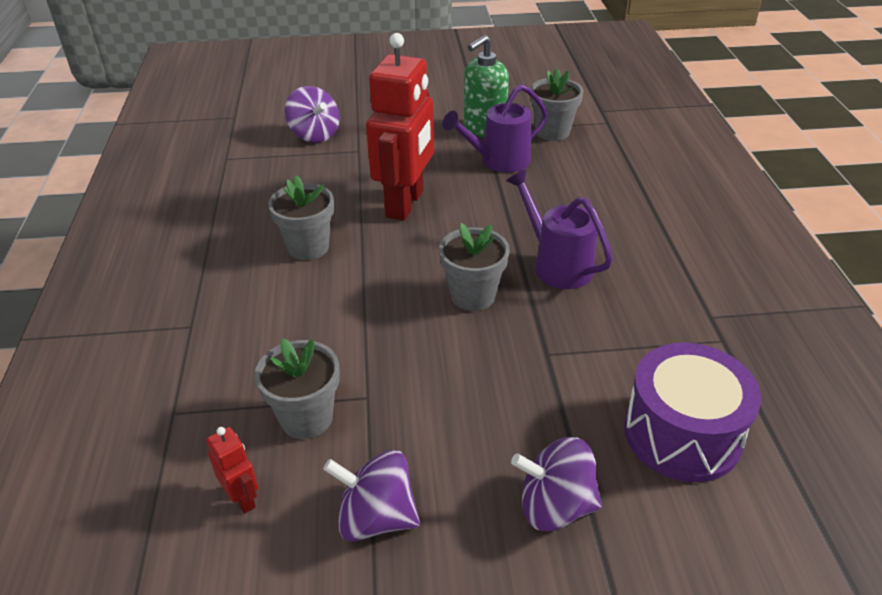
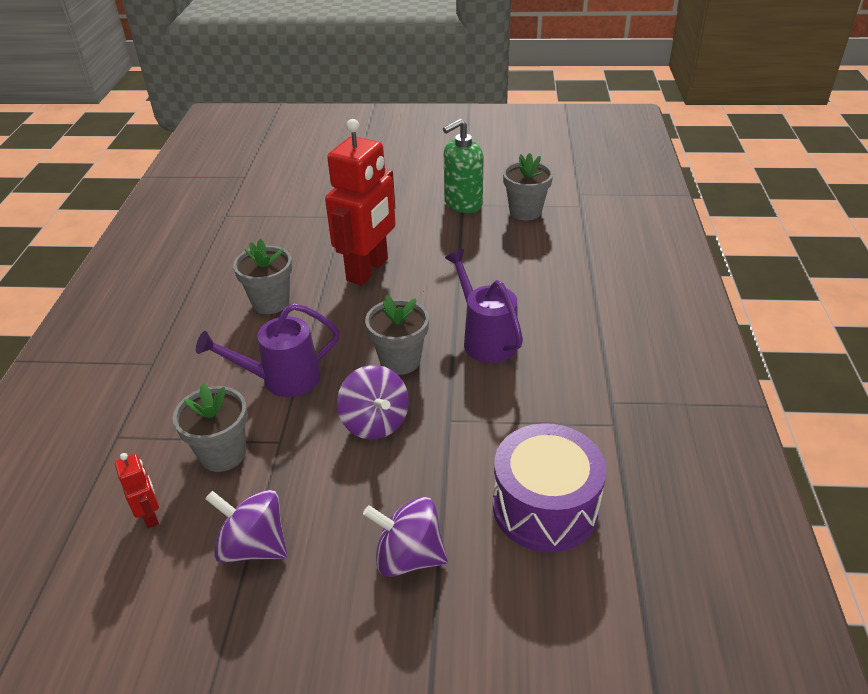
camera: 10 degrees right, 0 degrees up
purple spinning top [285,86,340,143] -> purple spinning top moved to [337,365,409,440]
purple watering can [443,84,548,173] -> purple watering can moved to [196,303,339,397]

